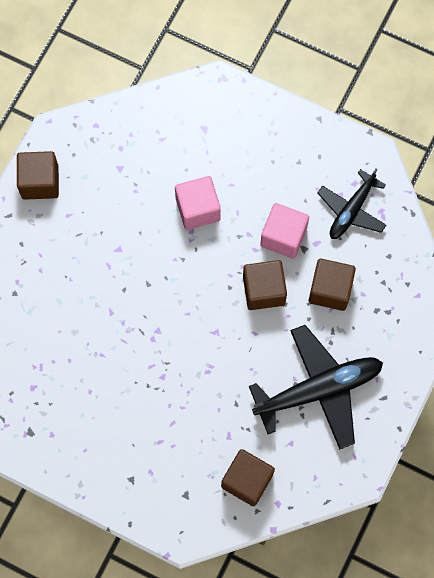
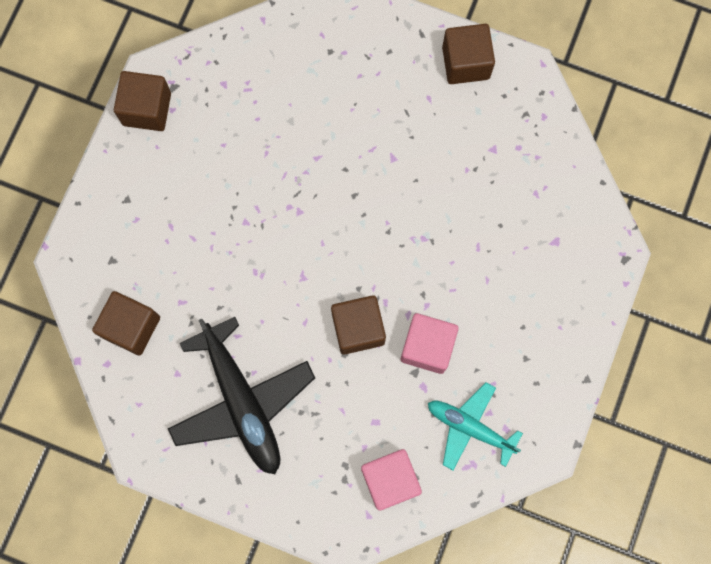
camera: 85 degrees right, 5 degrees up
pink cube [175,176,221,230] -> pink cube moved to [361,449,422,511]
brown cube [309,259,356,311] -> brown cube moved to [114,71,171,131]
black plane [317,169,386,239] -> turquoise plane [428,383,523,470]

